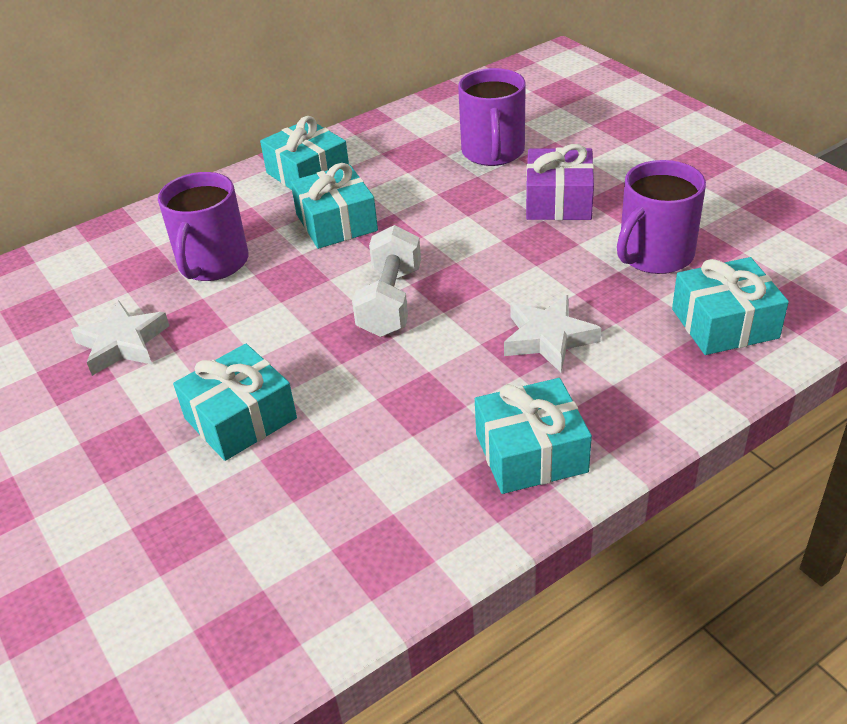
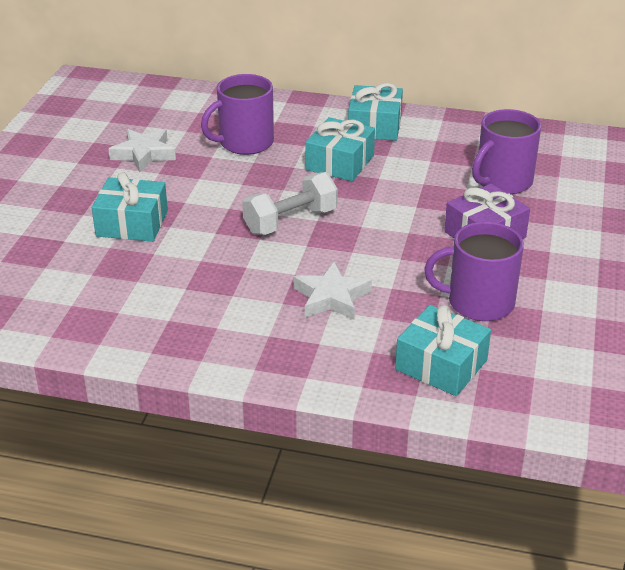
camera: 45 degrees right, 5 degrees down
turquoise gift [475,378,592,494] -> none

